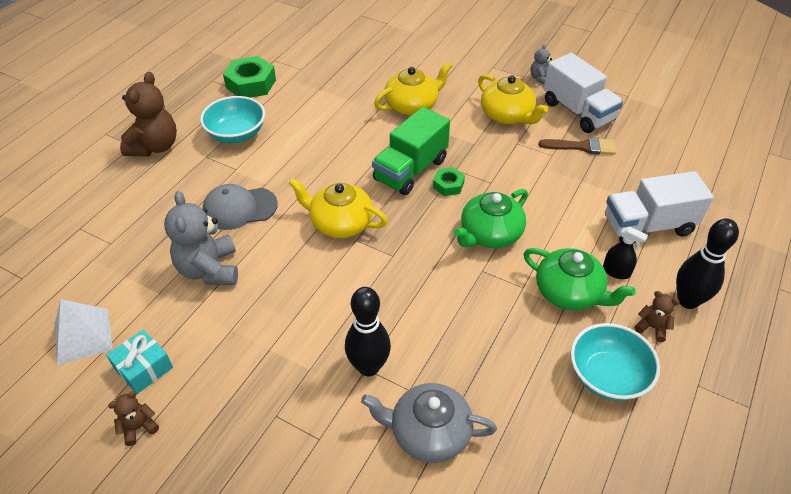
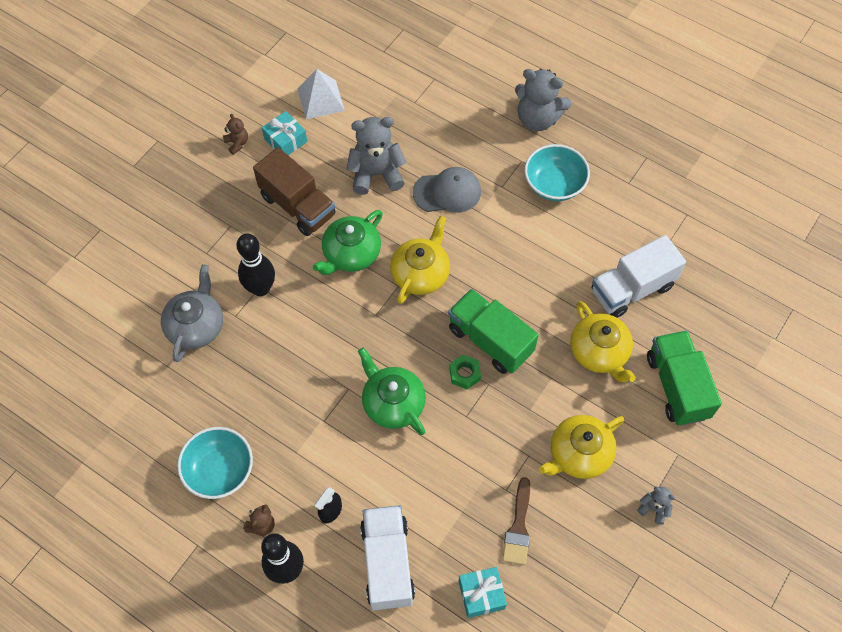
camera: 95 degrees right, 15 degrees up
brown teddy bear [120,72,177,157] -> grey teddy bear [515,69,572,131]
grey cap [202,184,278,230] -> grey cap turned 90 degrees clockwise [413,167,481,213]
green nut [223,56,276,98] -> none
green teapot [523,248,636,310] -> green teapot moved to [313,210,383,275]
white truck [544,53,623,133] -> white truck moved to [591,235,686,318]
none -> brown truck [253,147,336,236]
none -> turquoise gift [459,567,507,618]
none -> green truck [647,330,722,426]

